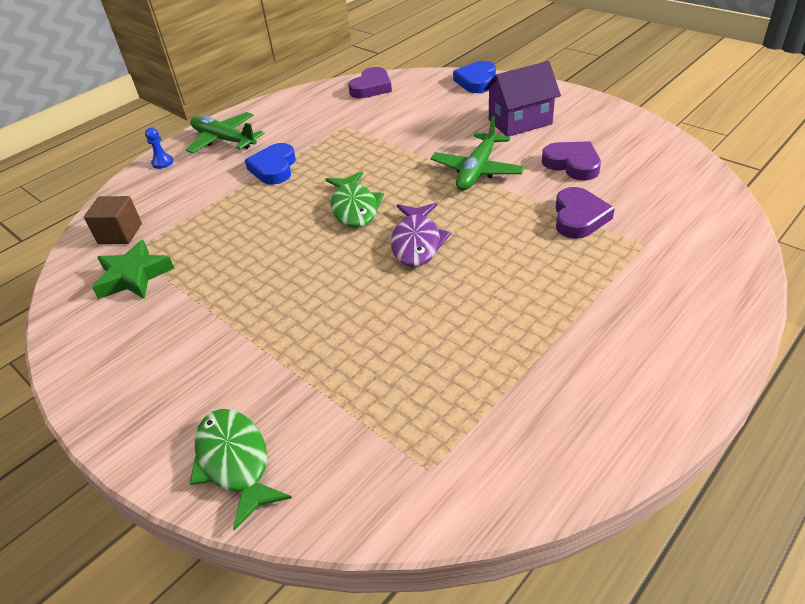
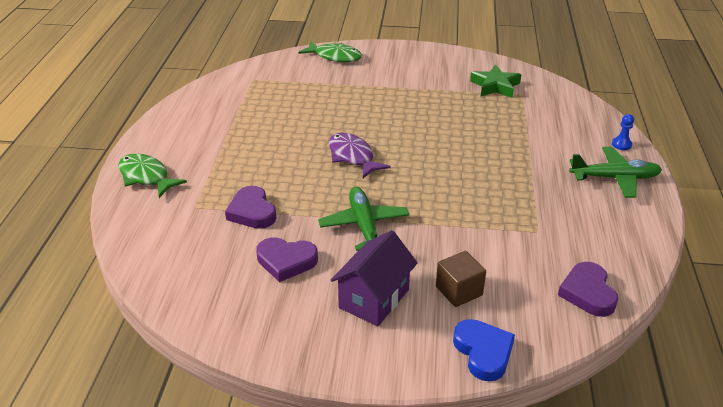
camera: 140 degrees right, 5 degrees down
brown cube [84,196,142,244] -> brown cube moved to [436,251,486,307]
blue heart [245,143,296,185] -> none
green fish [326,171,384,228] -> green fish moved to [118,153,187,198]

